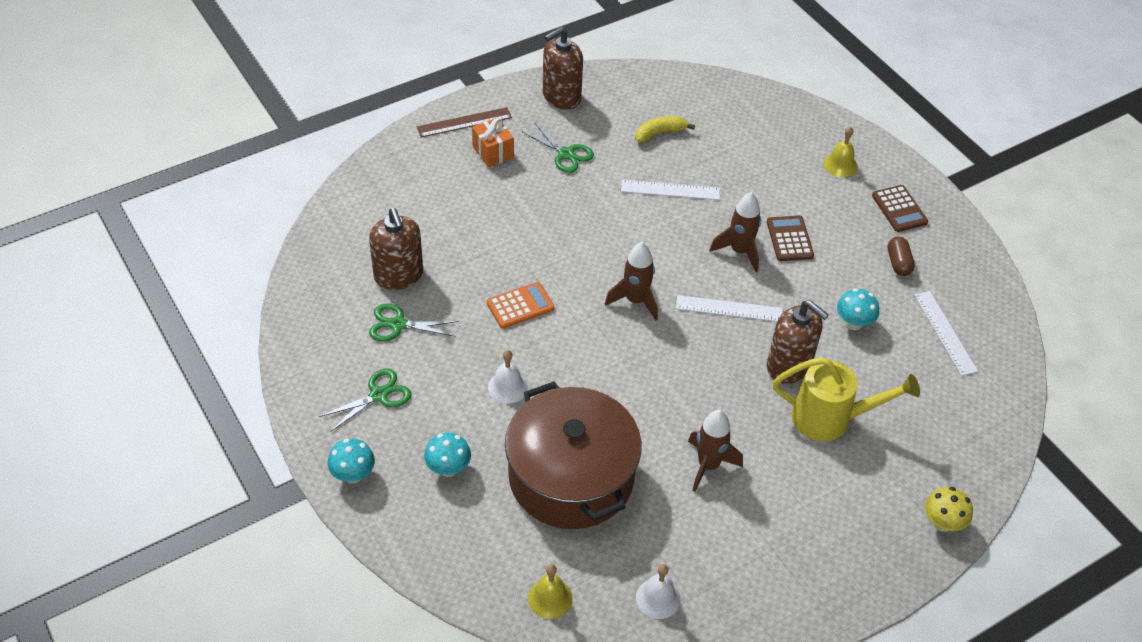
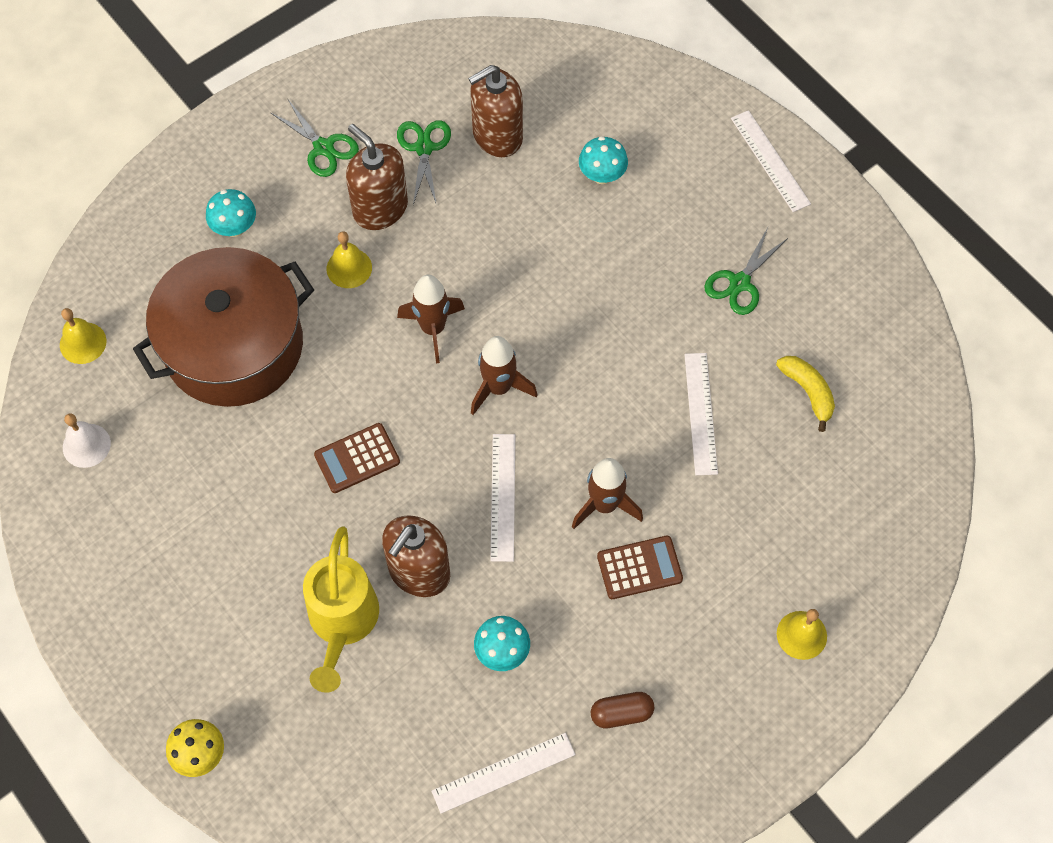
camera: 85 degrees right, 15 degrees up
turquoise mushroom [328,439,375,483] -> turquoise mushroom moved to [579,136,628,184]
brown ruler [416,107,512,137] -> white ruler [731,110,811,212]
orange gift [472,117,514,167] -> none
orange calculator [487,282,554,329] -> none
white bell [488,350,528,404] -> yellow bell [327,231,372,288]
brown soap dispenser [543,27,583,110] -> brown soap dispenser moved to [346,124,408,230]
brown rocket [688,410,743,492] -> brown rocket moved to [397,275,465,363]
brown calculator [872,185,928,232] -> brown calculator moved to [314,423,400,493]

